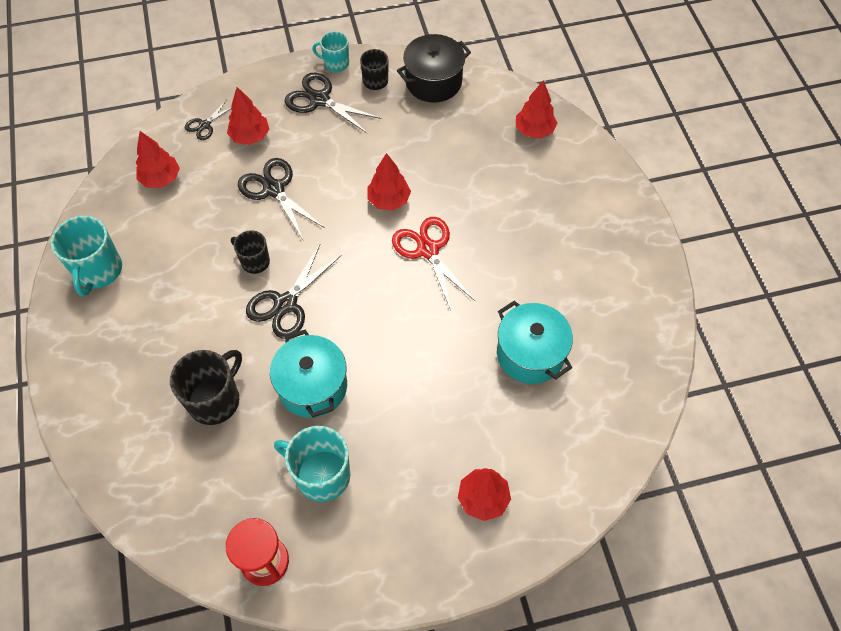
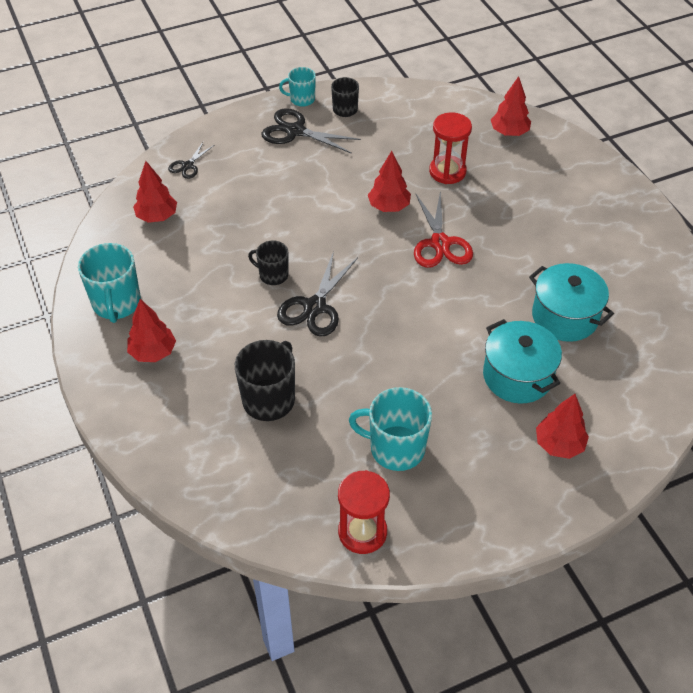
camera: 10 degrees left, 10 degrees down
red tree [227,87,269,145] -> red tree moved to [127,299,176,362]
black scissors [238,158,325,240] -> none
turquoise pot [270,330,347,418] -> turquoise pot moved to [483,319,562,403]
red scissors [392,217,475,310] -> red scissors turned 150 degrees counterclockwise [414,191,473,268]
black pot [397,34,471,103] -> none
none -> red hourglass [429,112,472,184]

